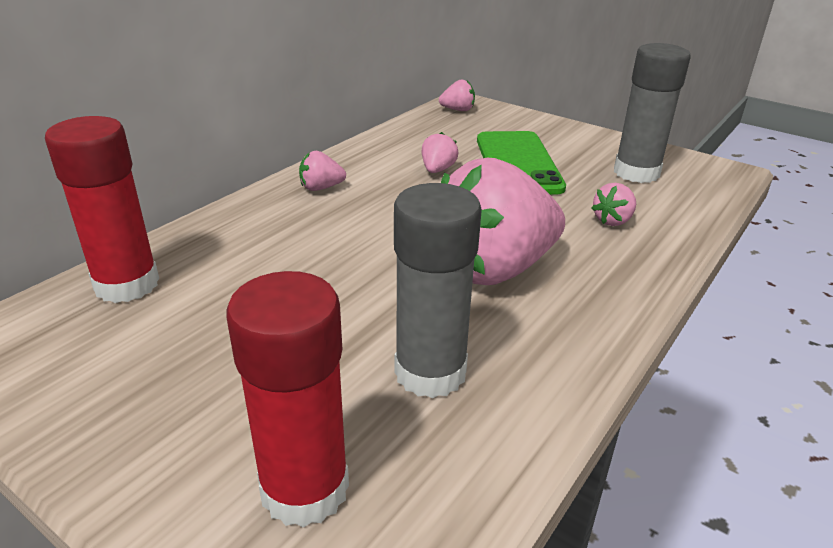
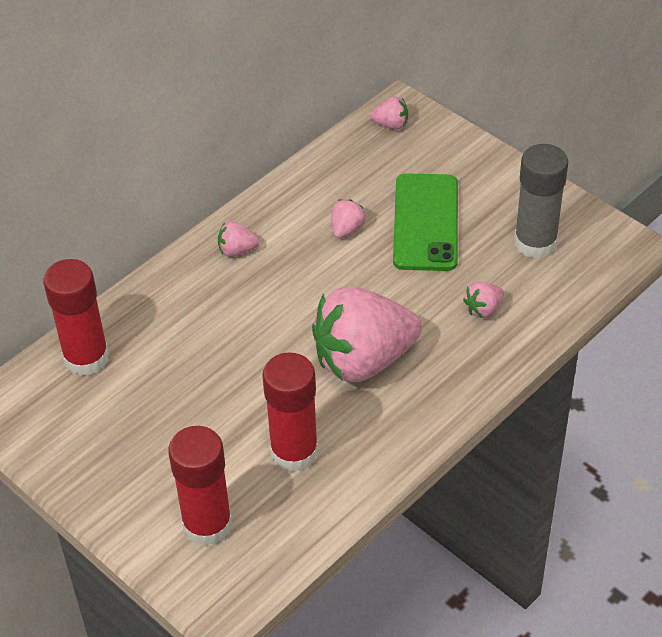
camera: 10 degrees right, 15 degrees up
grey glue stick [394,183,482,398] -> red glue stick [262,353,318,472]

